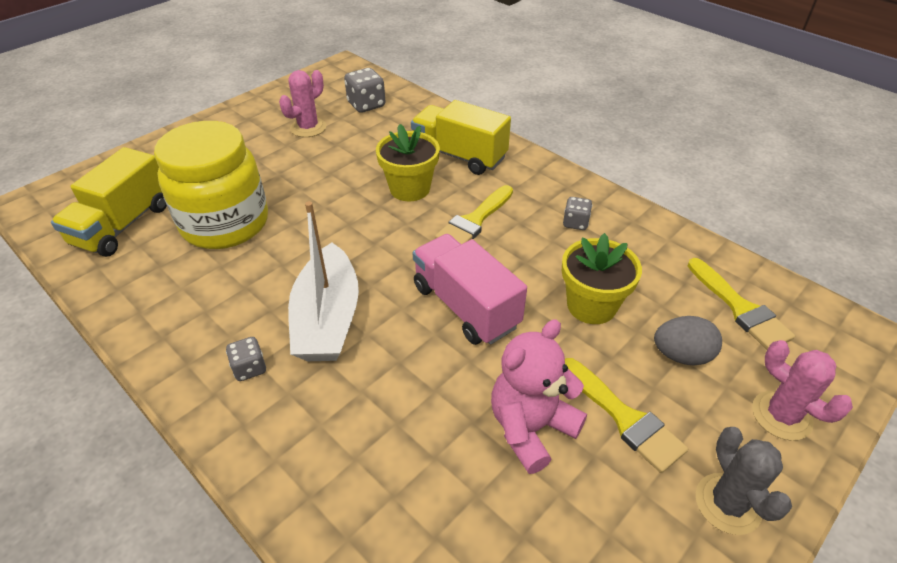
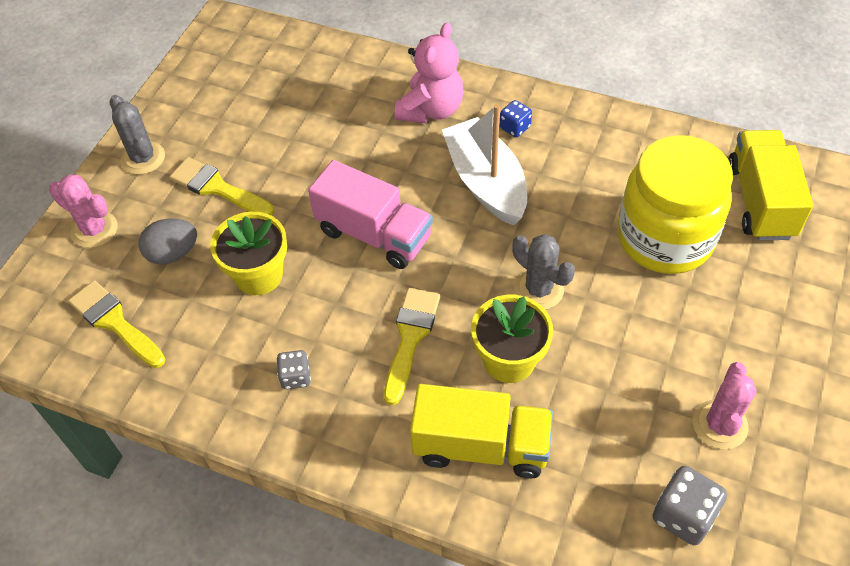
camera: 160 degrees right, 10 degrees up
grey dice [226,337,266,381] -> blue dice [500,100,532,137]
pink teddy bear [491,319,587,474] -> pink teddy bear moved to [395,23,463,123]
none -> grey cactus [512,234,575,309]

